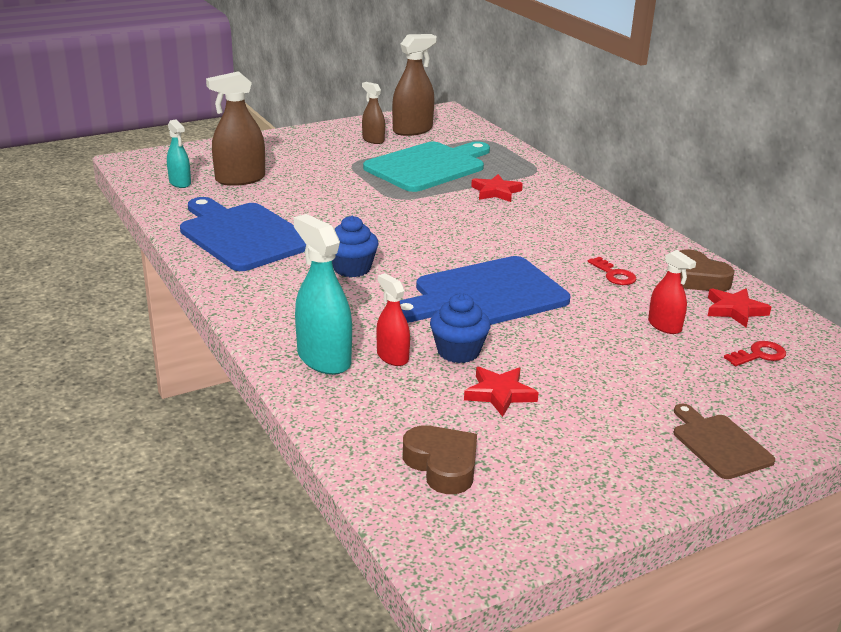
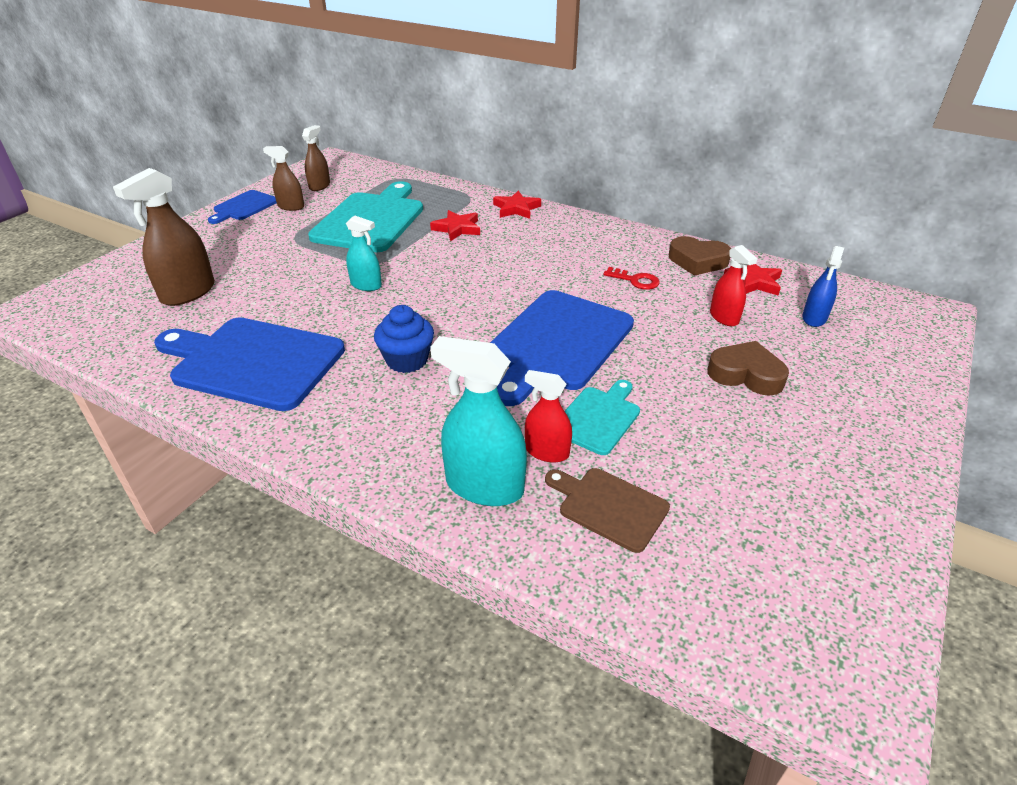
camera: 30 degrees left, 10 degrees up
turquoise spray bottle [167,119,191,188] -> turquoise spray bottle moved to [346,215,382,291]
brown spray bottle [392,34,437,136] -> brown spray bottle [302,125,330,191], size x0.59
brown heart [403,425,477,494] -> brown heart moved to [707,341,789,396]
blue cupcake [430,294,490,363] -> turquoise cutting board [565,380,640,455]
red star [464,367,539,417] -> red star moved to [493,191,541,219]
red spray bottle [648,250,696,334] -> red spray bottle turned 45 degrees clockwise [710,245,757,326]
brown cutting board [674,403,775,479] -> brown cutting board moved to [545,468,670,553]
red key [724,341,786,366] -> blue spray bottle [802,246,844,327]
none -> blue cutting board [208,190,277,224]

